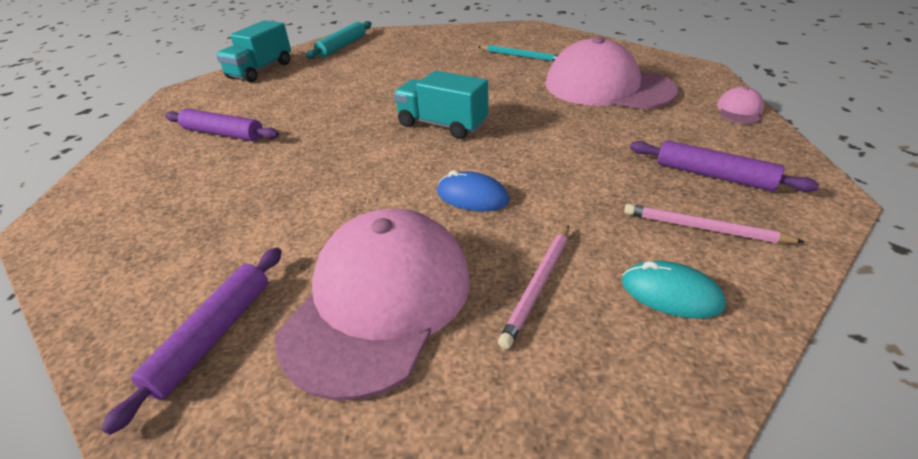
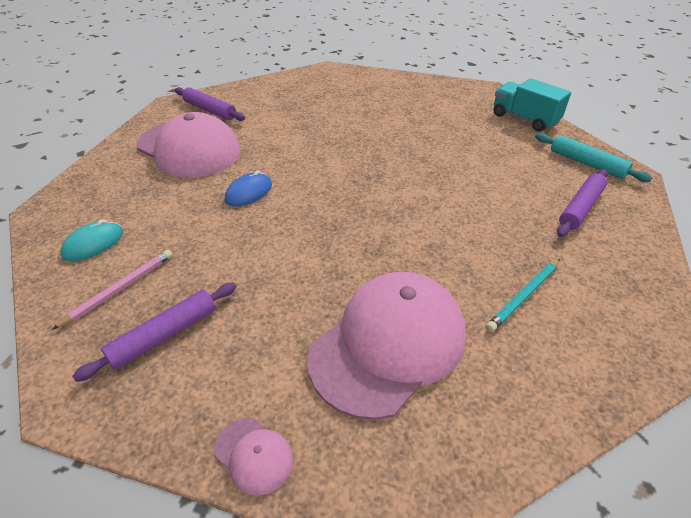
camera: 105 degrees right, 5 degrees up
purple rolling pin [165,109,279,141] -> purple rolling pin moved to [557,169,608,237]
turquoise truck [393,71,488,139] -> none
pink pencil [498,226,569,349] -> none

